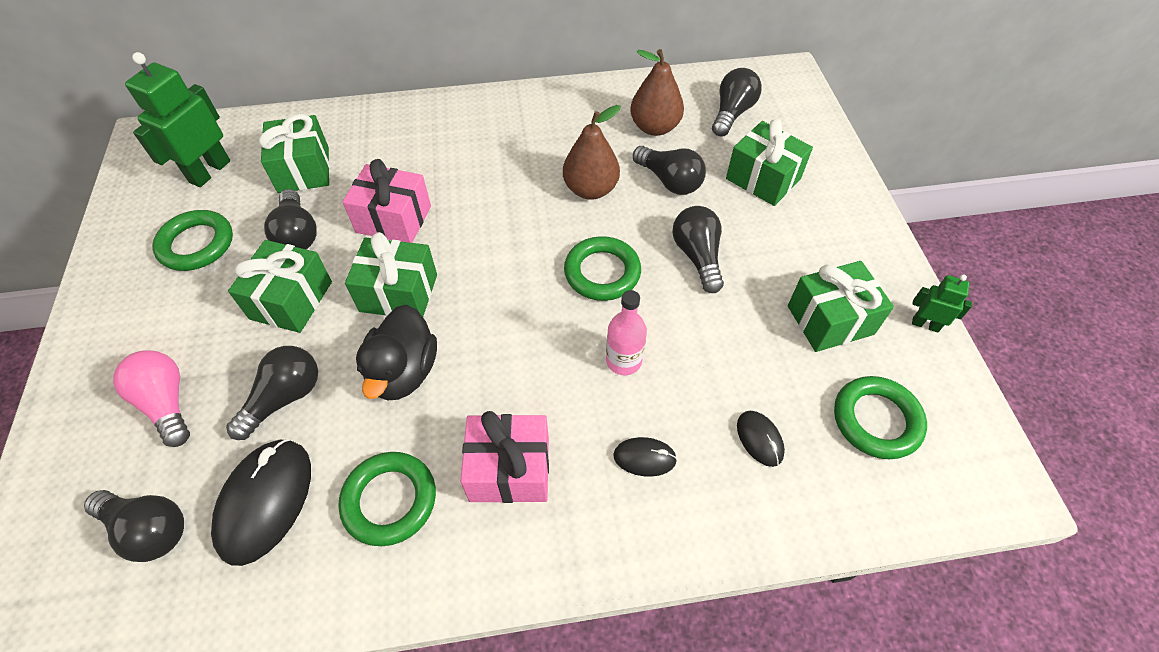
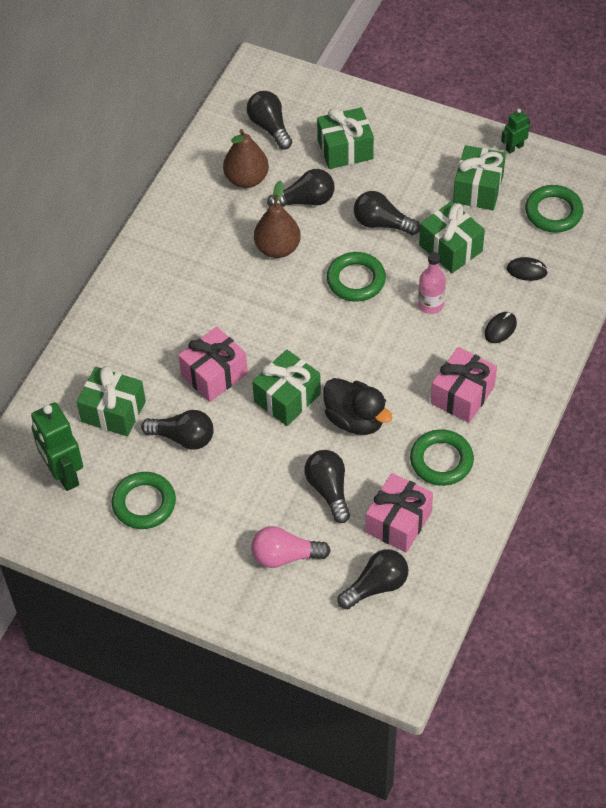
camera: 55 degrees left, 0 degrees up
black mouse [211,439,311,566] -> pink gift [366,473,433,553]
green gift [228,240,332,333] -> green gift moved to [419,201,485,273]

